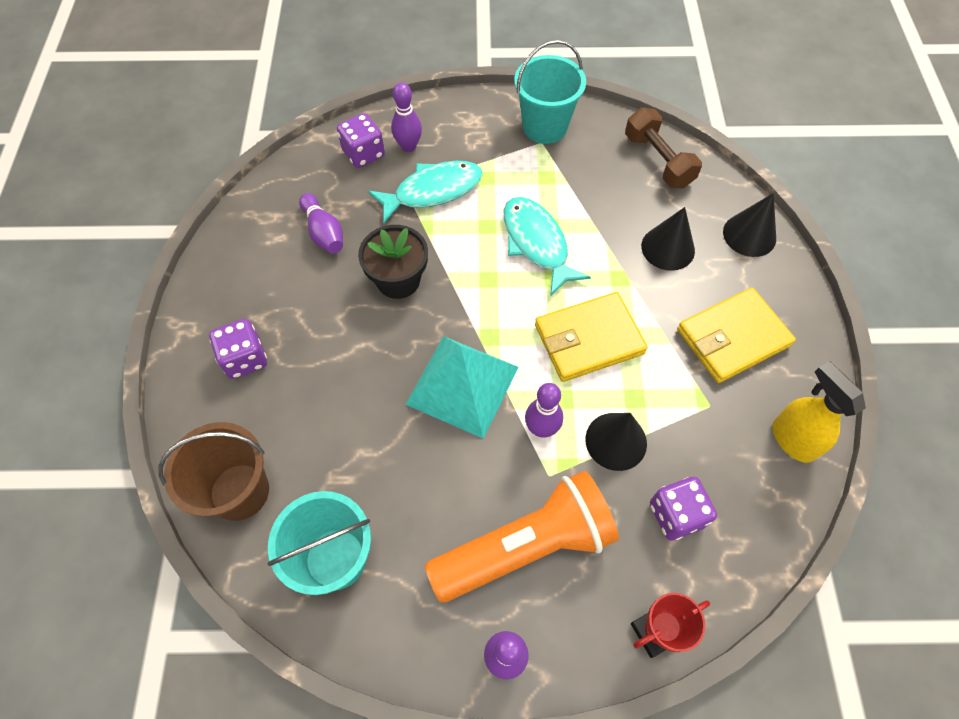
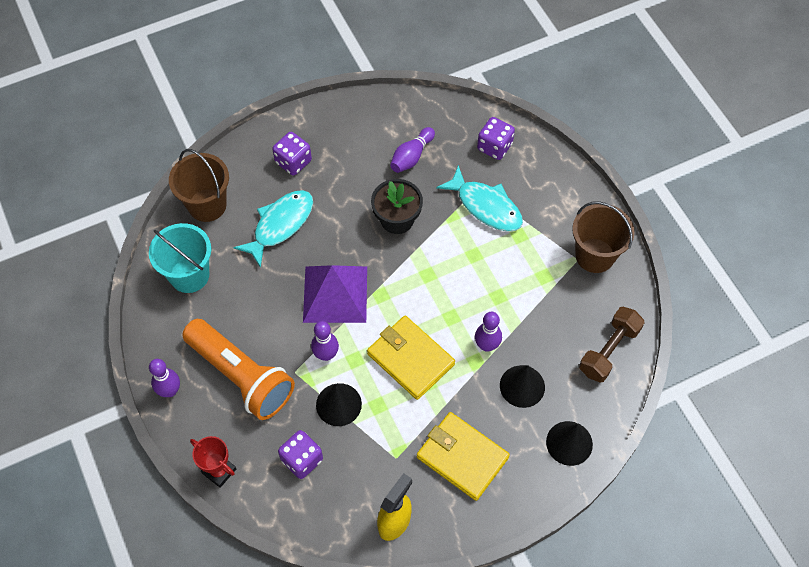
camera: 65 degrees right, 0 degrees up
purple bowling pin [391,82,422,152] -> purple bowling pin moved to [475,312,502,352]
turquoise pyramid [405,336,519,439] -> purple pyramid [303,265,367,323]
turquoise fish [504,197,591,296] -> turquoise fish moved to [233,190,313,268]
turquoise bucket [514,40,586,144] -> brown bucket [572,201,635,273]

